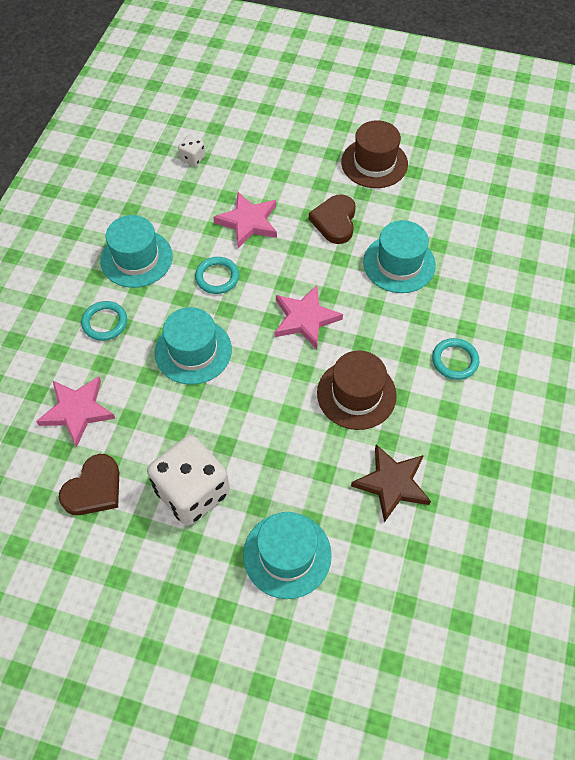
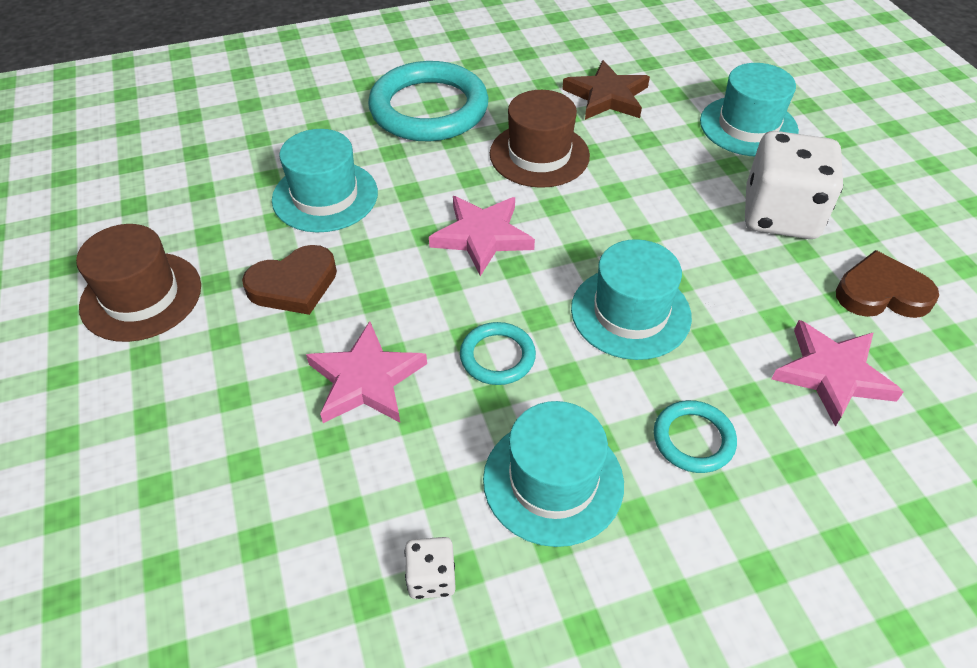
camera: 125 degrees left, 10 degrees down
white dice [178,135,205,166] -> white dice moved to [404,537,456,599]
turquoise ring [432,338,479,380] -> turquoise ring [368,61,488,141], size x2.09

